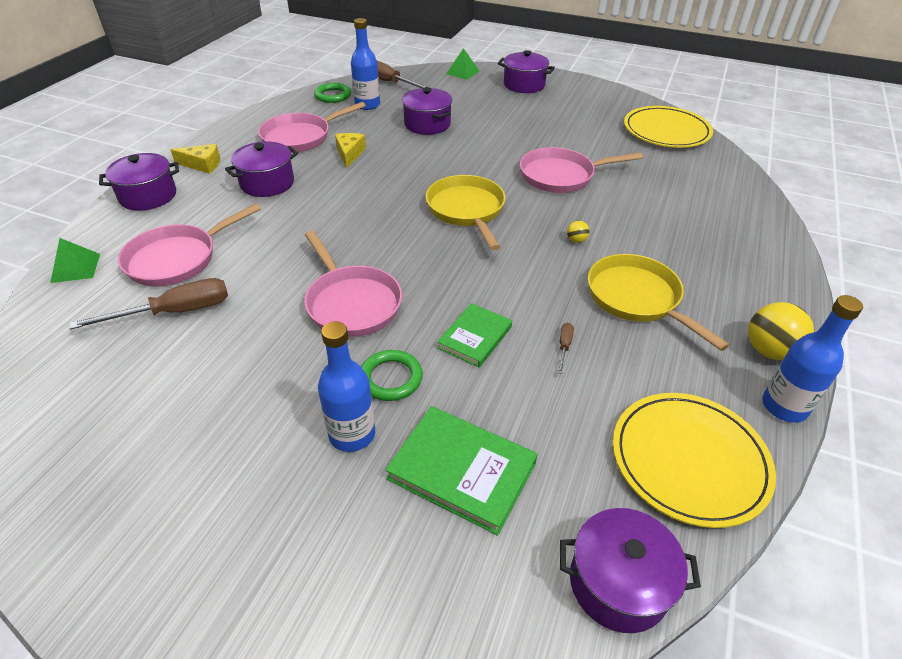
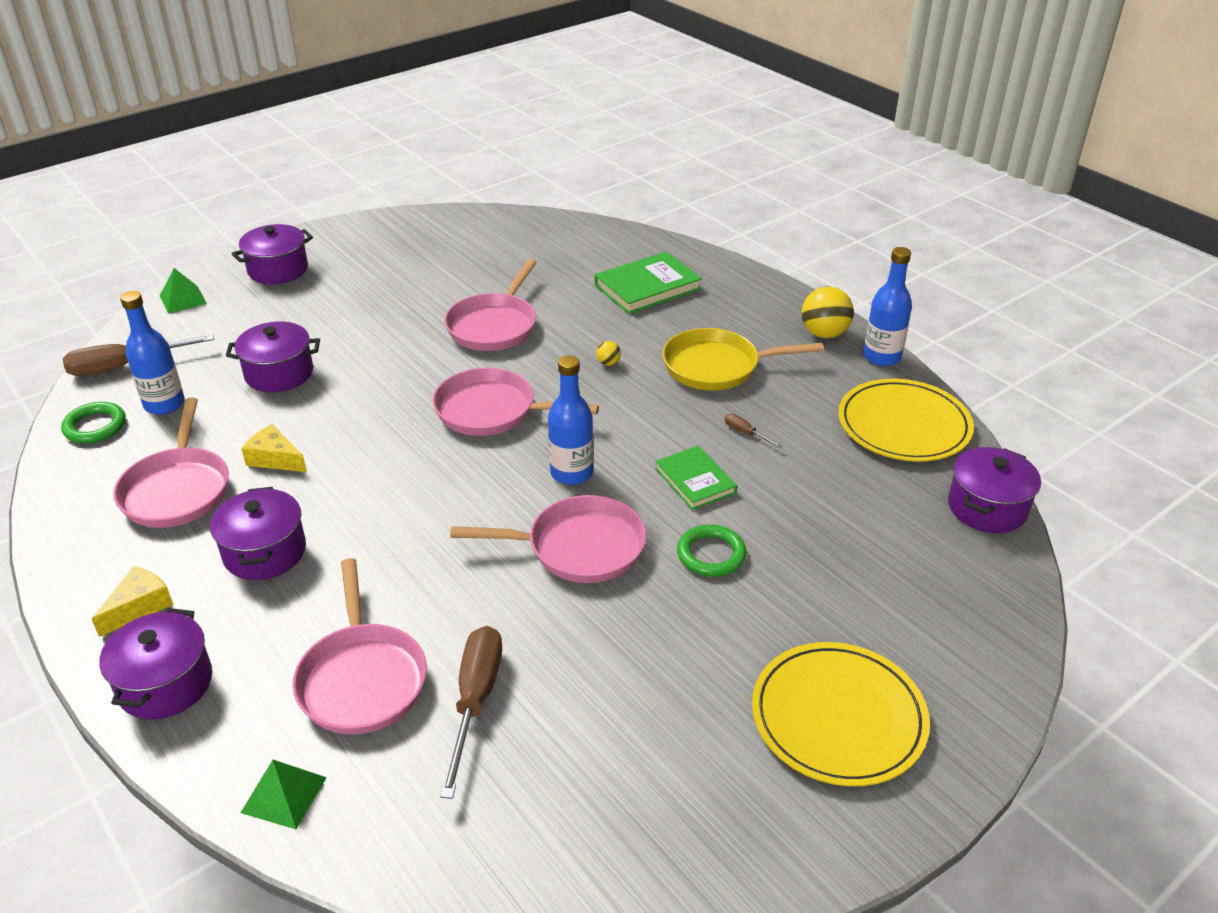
camera: 60 degrees left, 5 degrees down
blue bottle [318,321,375,452] -> blue bottle moved to [548,355,593,485]
green book [385,406,538,536] -> green book moved to [595,251,702,314]
yellow pan [426,175,506,250] -> pink pan [433,368,599,436]
yellow plate [624,106,713,148] -> yellow plate moved to [752,642,930,786]

